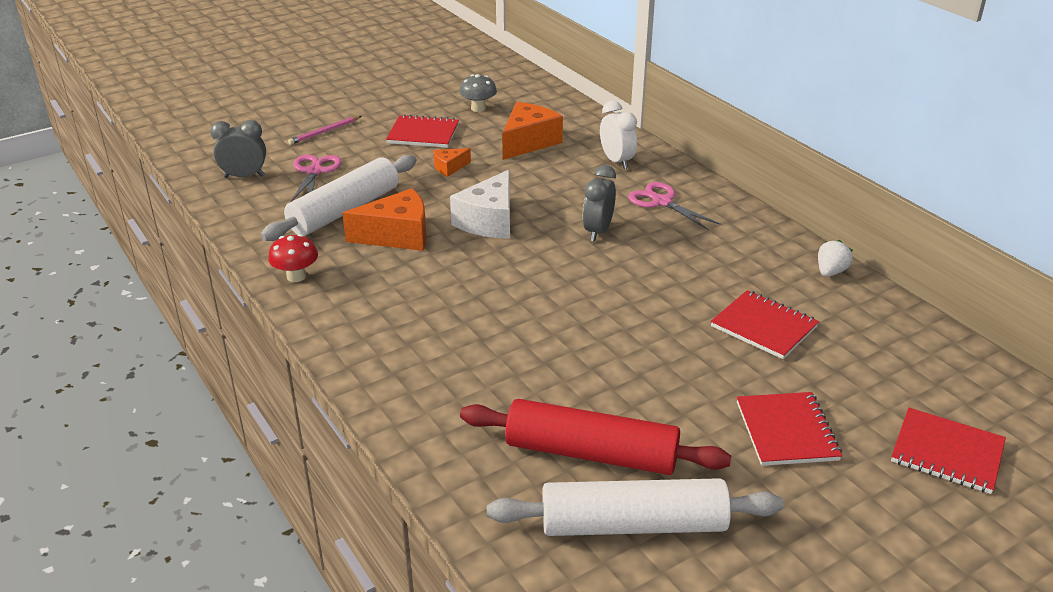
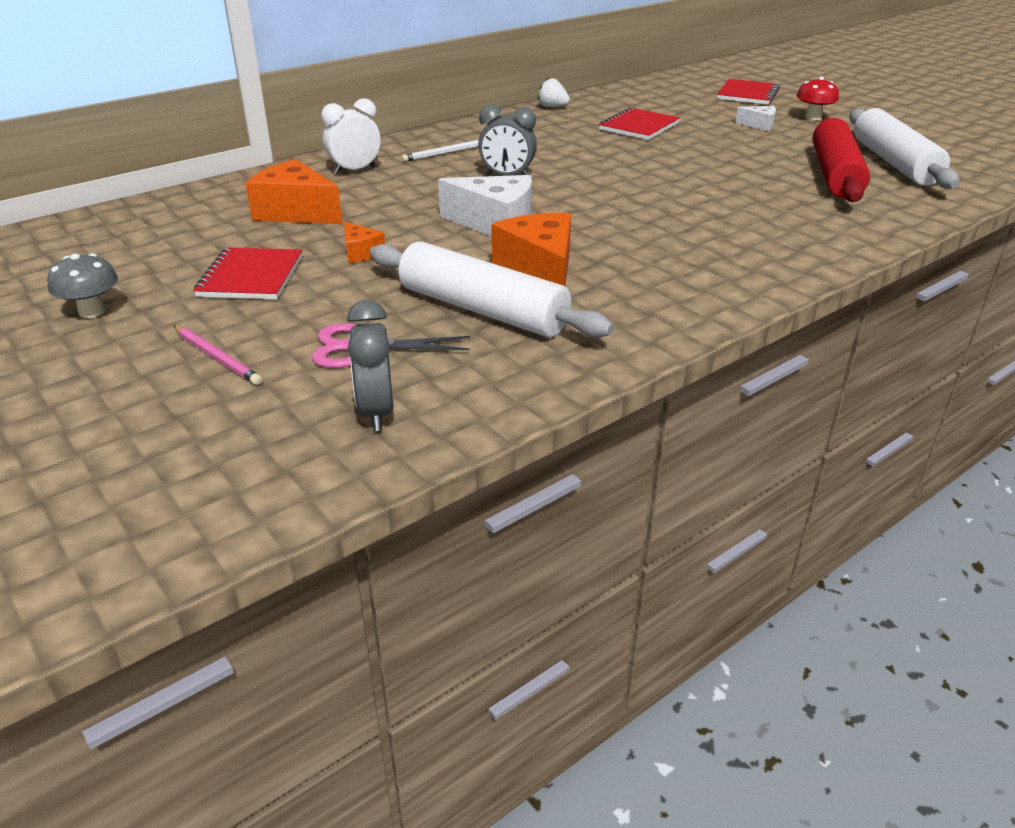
camera: 95 degrees left, 0 degrees up
red mushroom [268,234,318,282] -> red mushroom moved to [796,77,839,120]
grey mushroom [459,74,497,112] -> grey mushroom moved to [47,253,118,318]
pink scissors [628,182,721,230] -> white pencil [401,140,479,162]
red notebook [737,392,842,466] -> white cheese [735,106,776,131]

